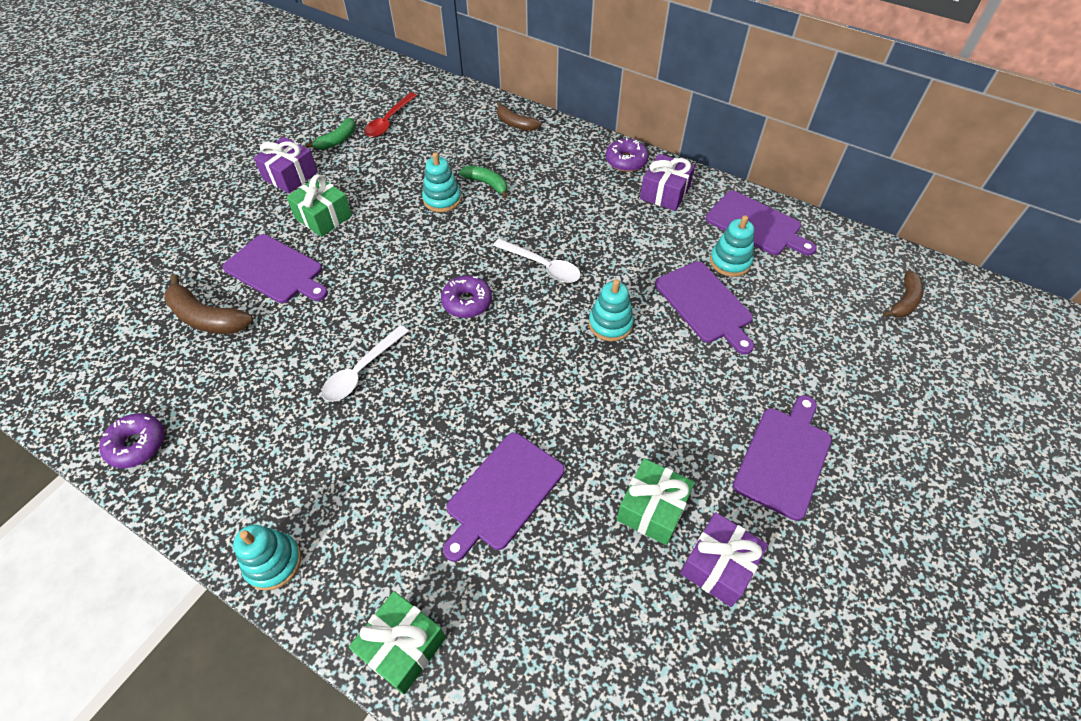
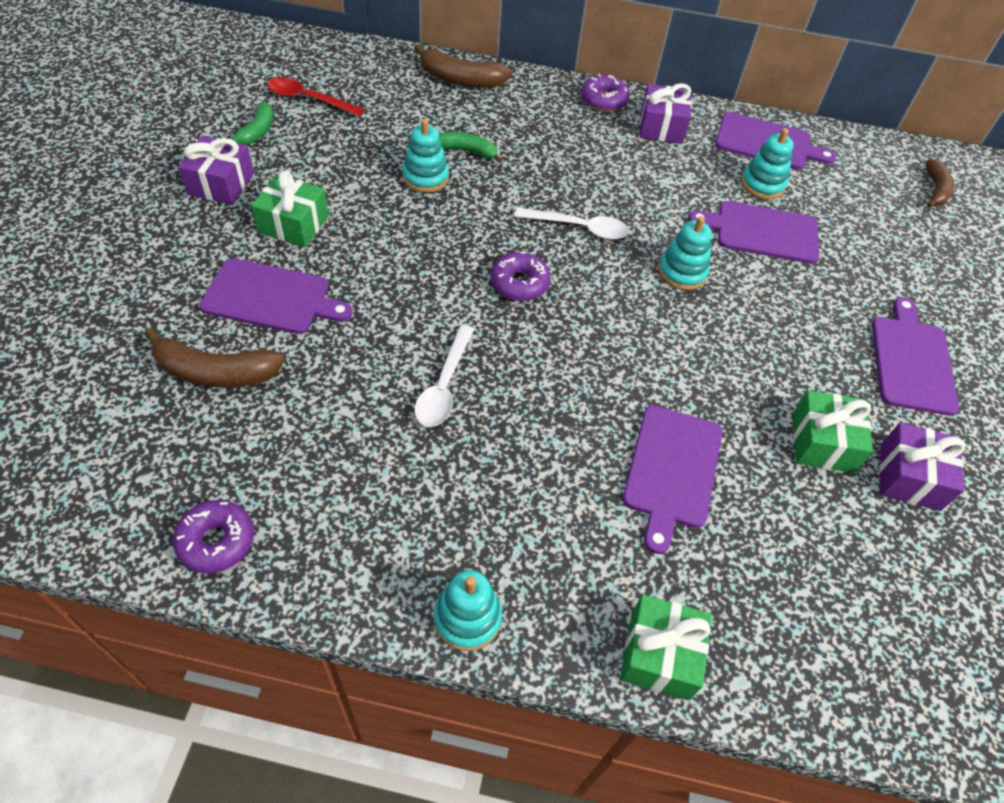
camera: 25 degrees left, 0 degrees up
red spoon [364,92,417,137] -> red spoon turned 105 degrees clockwise [267,77,365,116]
brown banana [497,102,541,131] -> brown banana [414,44,512,87], size x1.54
purple cutting board [655,261,754,355] -> purple cutting board turned 150 degrees clockwise [689,201,819,264]

